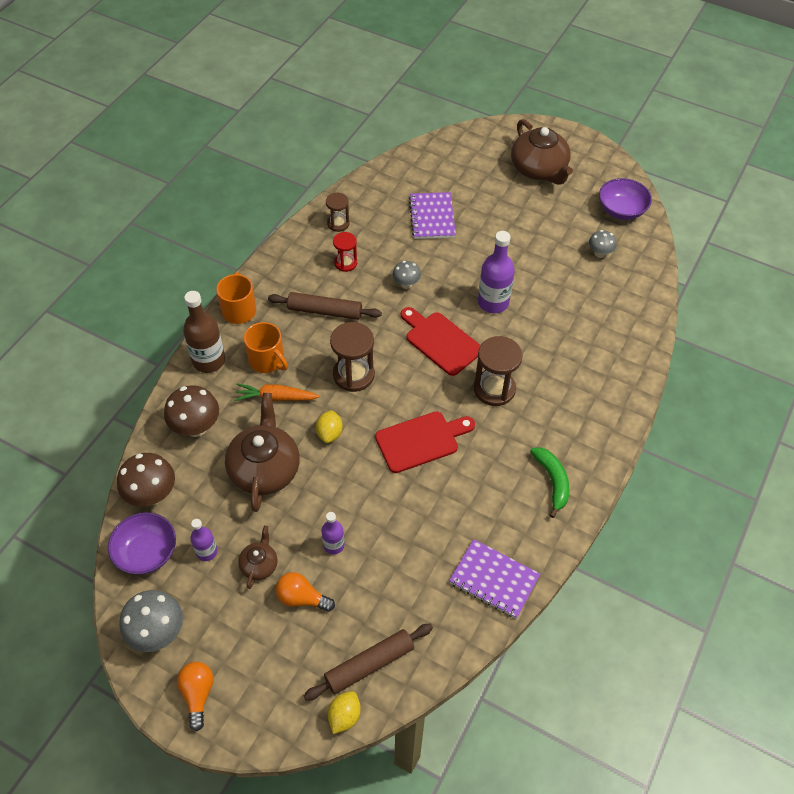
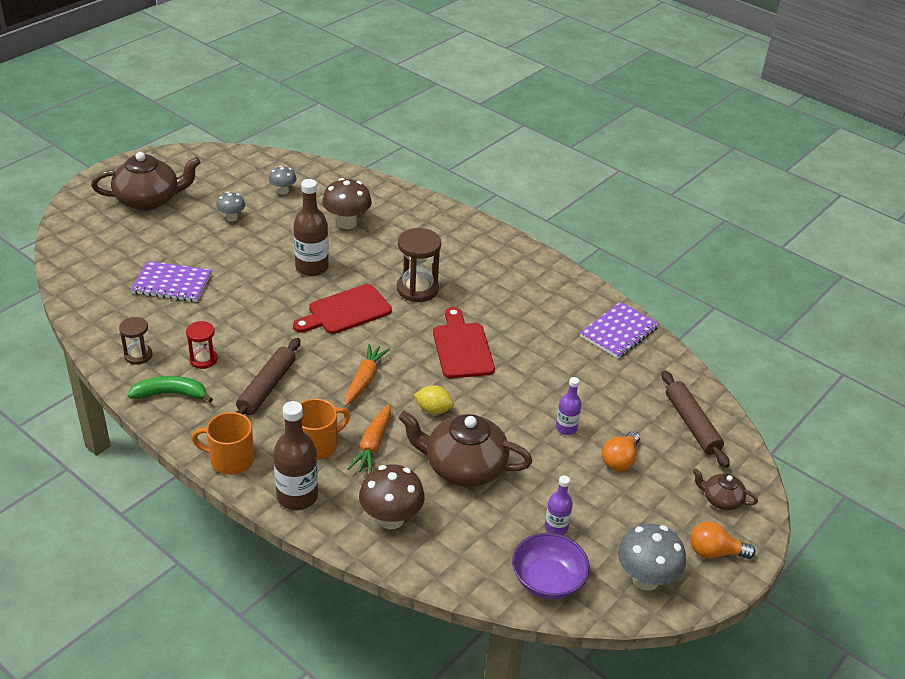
camera: 80 degrees left, 15 degrees down
brown mushroom [117,453,175,507] -> brown mushroom moved to [322,178,372,229]
brown teapot [238,526,277,589] -> brown teapot moved to [693,468,758,510]
yellow lemon [328,691,361,734] -> none
brown hourglass [330,322,375,392] -> orange carrot [345,344,390,406]
grey mushroom [393,261,421,289] -> grey mushroom moved to [216,192,245,221]
purple bottle [478,231,515,313] -> brown bottle [293,179,329,276]
green banana [530,447,569,518] -> green banana moved to [128,376,213,403]
purple bowl [599,178,652,220] -> none

